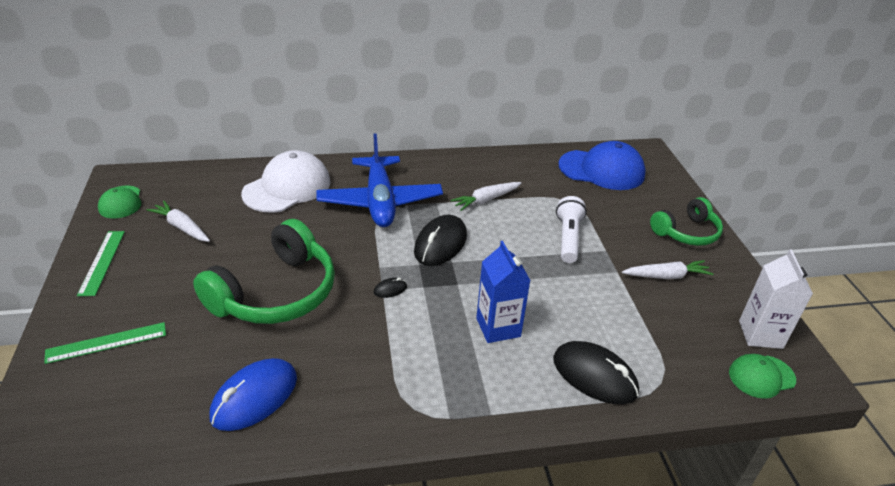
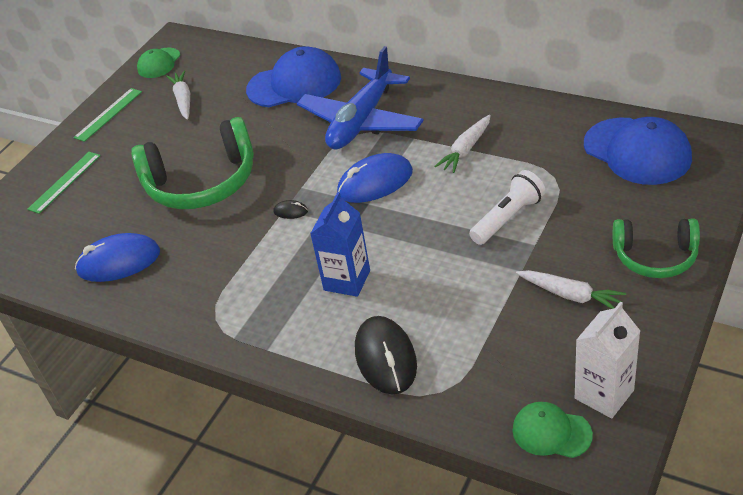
camera: 45 degrees right, 5 degrees up
green ruler [44,322,166,364] -> green ruler turned 75 degrees counterclockwise [27,152,101,214]
white cap [241,150,331,213] -> blue cap [246,46,341,107]
black mouse [414,215,467,266] -> blue mouse [337,153,413,203]
white carrot [450,182,522,211] -> white carrot turned 60 degrees counterclockwise [434,115,491,173]

